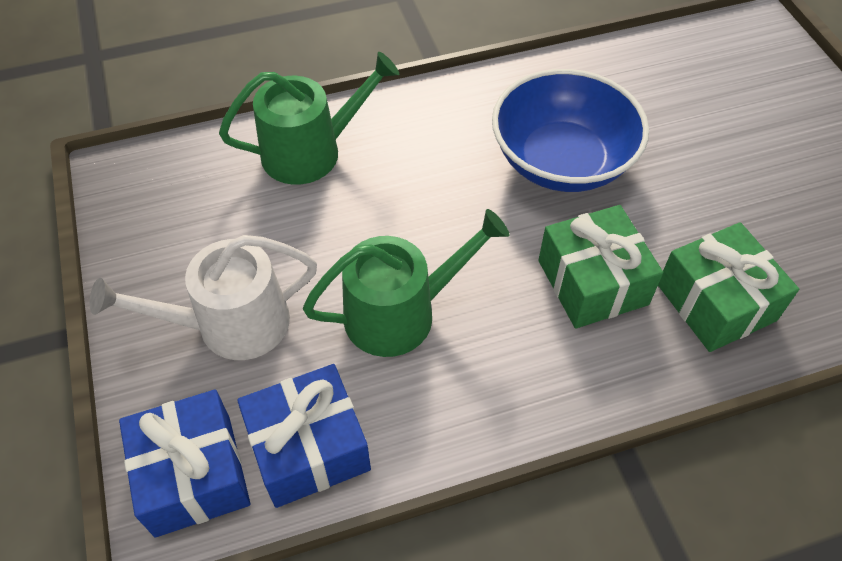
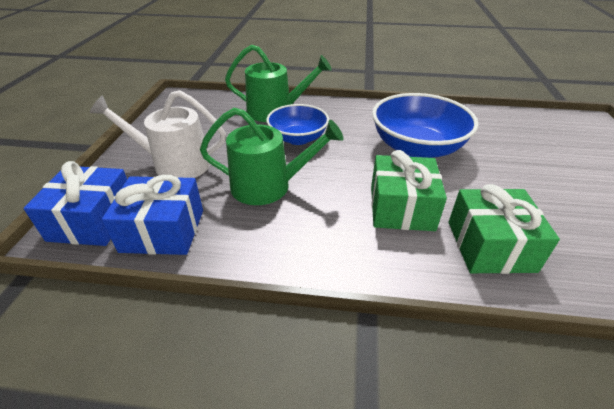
camera: 25 degrees right, 15 degrees down
none -> blue bowl [266,104,329,145]

